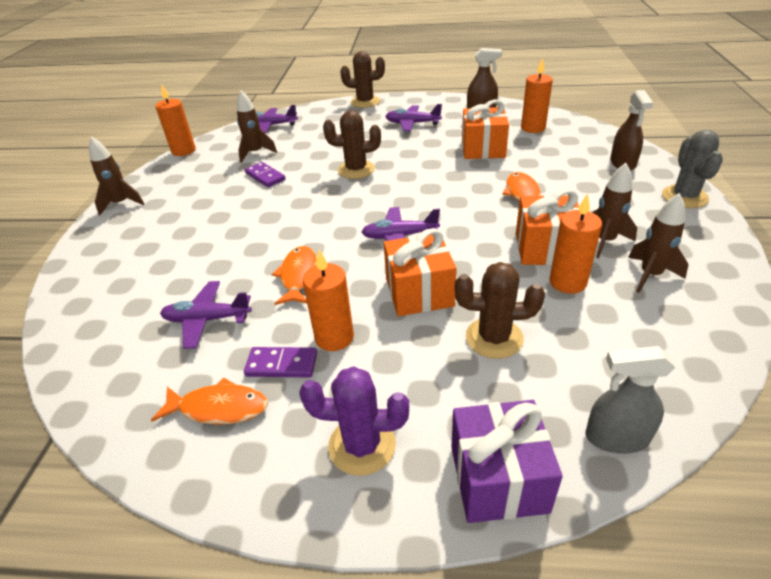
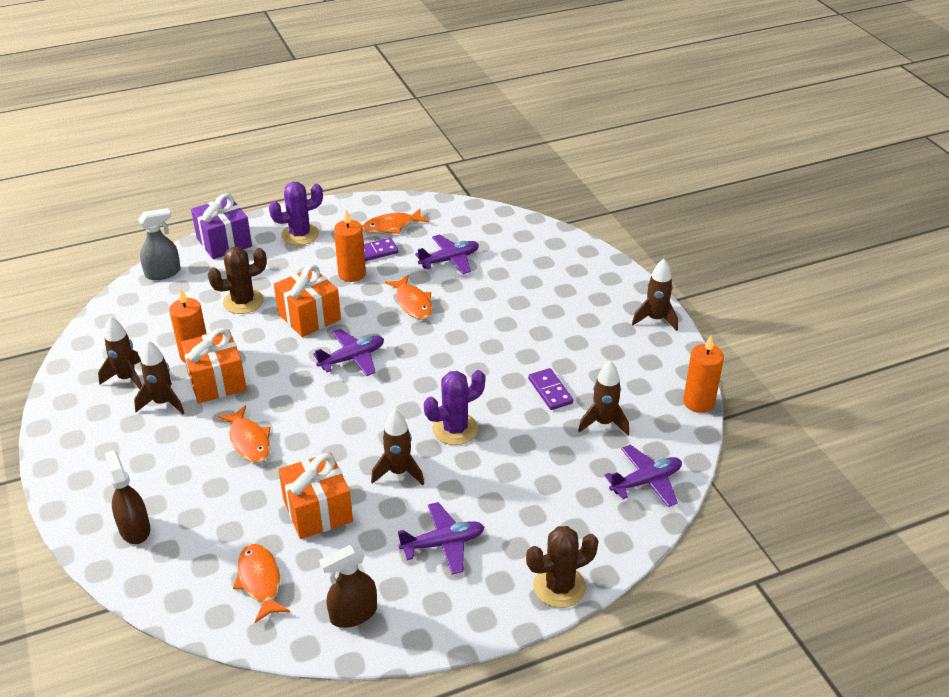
camera: 150 degrees right, 0 degrees up
purple domino [245,162,286,187] -> purple domino turned 45 degrees clockwise [528,368,573,410]
brown cactus [323,110,381,179] -> purple cactus [424,370,485,445]
orange candle [521,59,553,133] -> orange fish [233,544,290,623]
grey cactus [662,130,723,208] -> none
none -> brown rocket [371,410,424,485]

